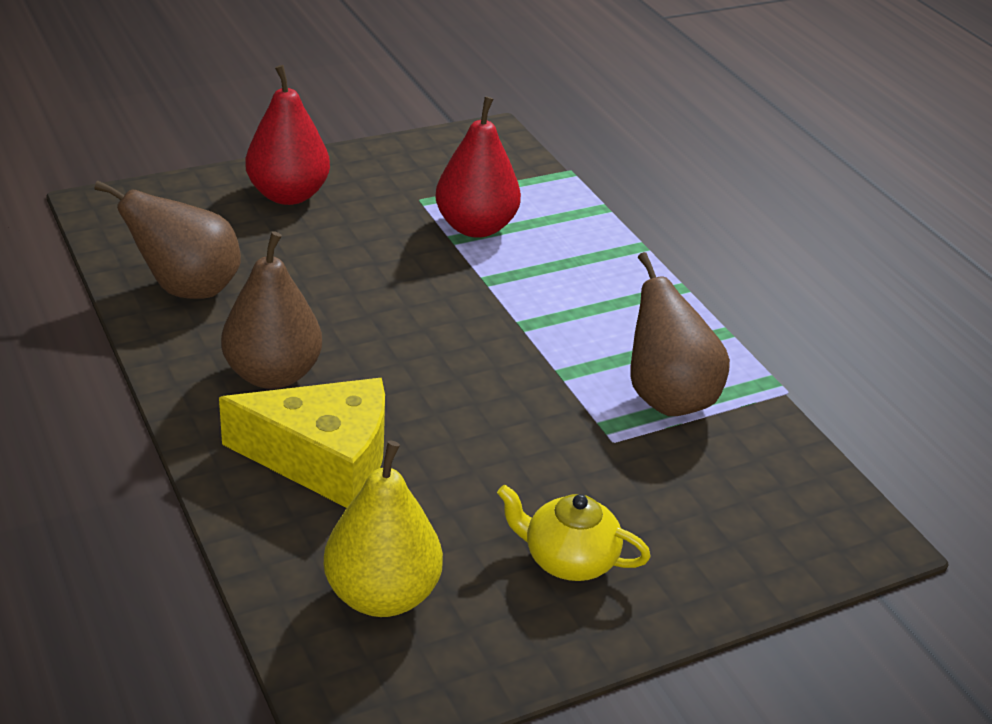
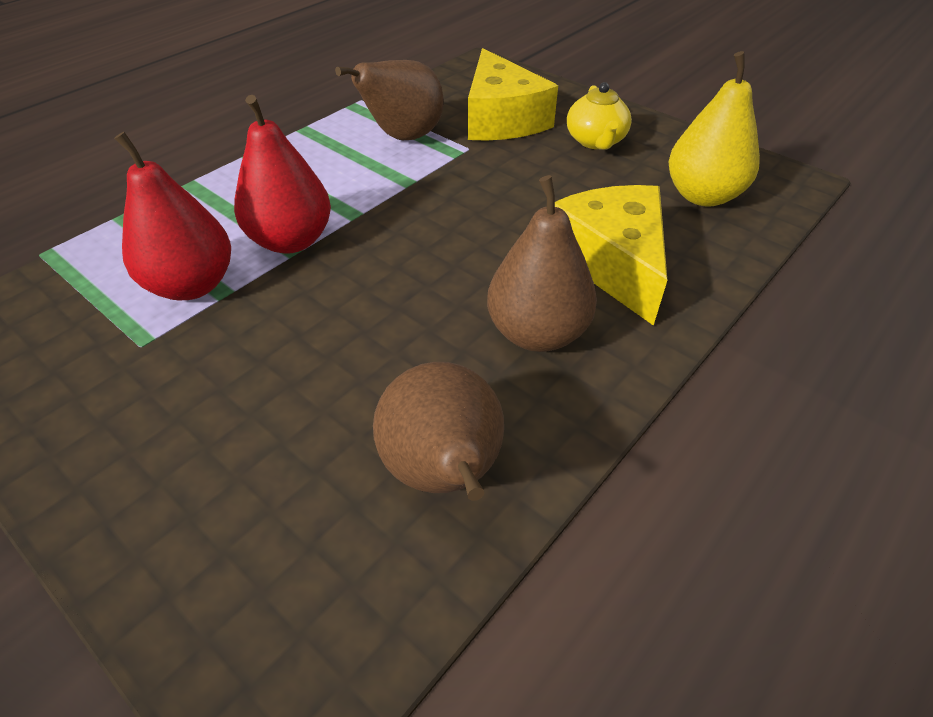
camera: 110 degrees left, 10 degrees up
red pear [246,65,330,205] -> red pear moved to [234,95,331,254]
none -> yellow cheese [468,48,558,141]

